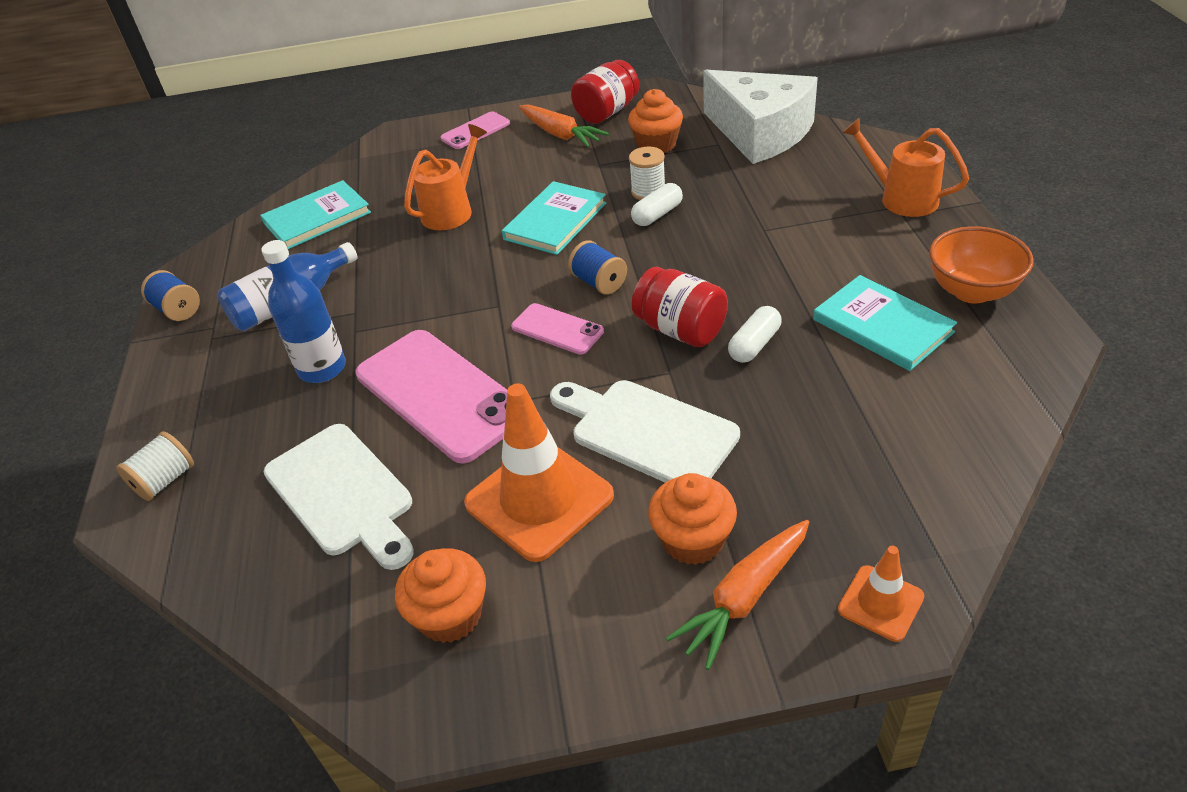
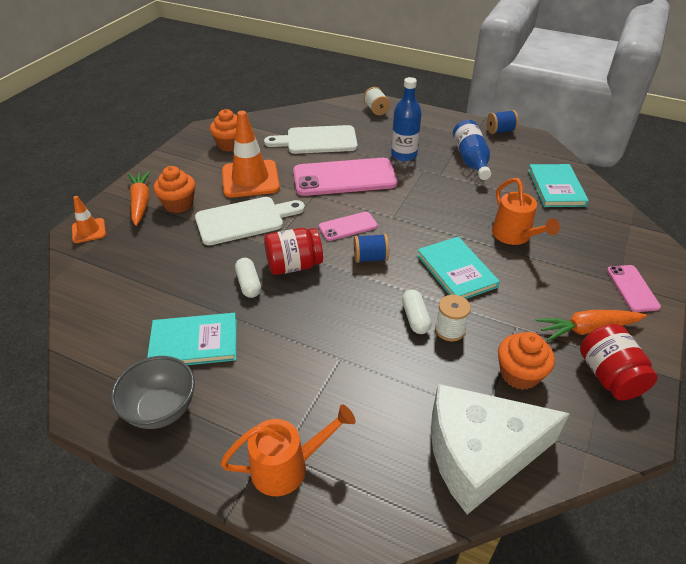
camera: 120 degrees right, 0 degrees up
orange bowl [929,226,1034,304] -> grey bowl [111,356,195,429]

